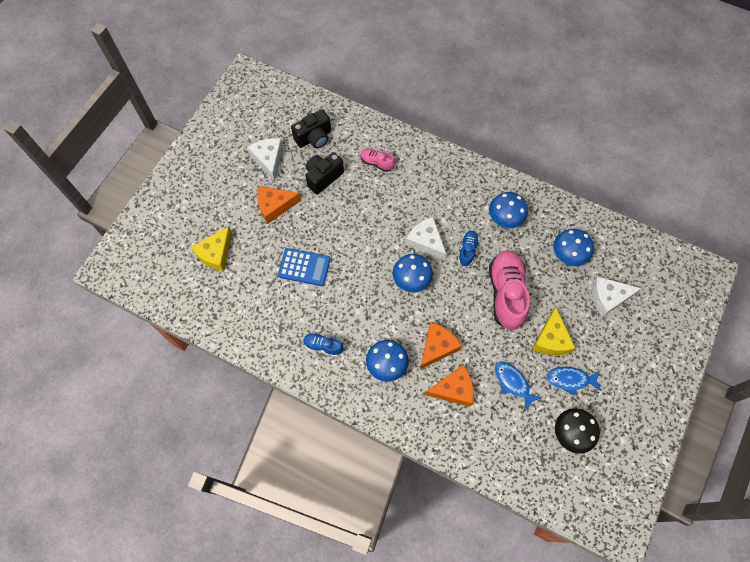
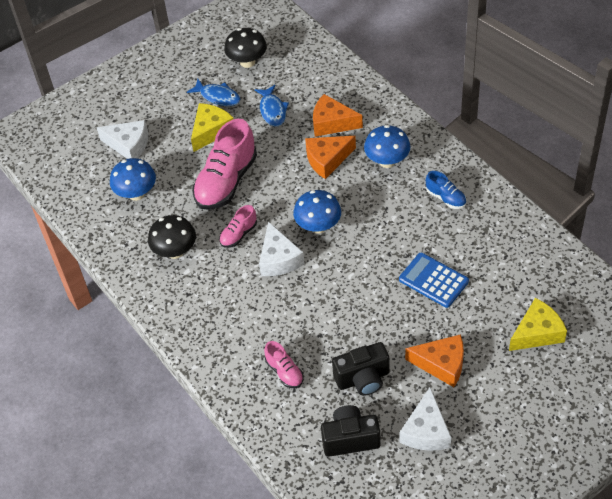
camera: 150 degrees left, 15 degrees down
blue shoe [458,231,479,266] -> pink shoe [219,205,257,248]
blue mushroom [489,192,528,228] -> black mushroom [148,215,196,259]

